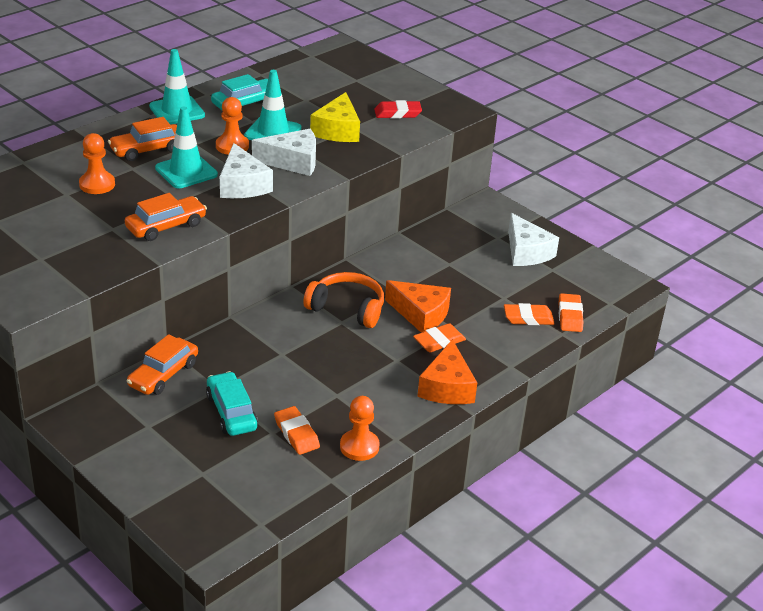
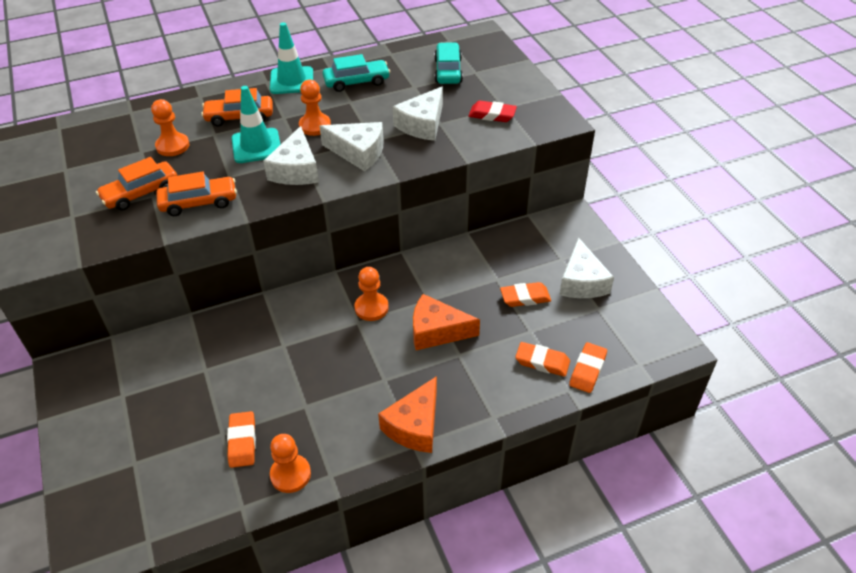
camera: 25 degrees right, 10 degrees up
orange car [126,334,198,395] -> orange car moved to [96,157,177,211]
turquoise car [206,371,258,436] -> turquoise car moved to [434,42,463,84]
turquoise traffic cone [244,70,302,140] -> none
orange headphones [303,272,384,328] -> orange pawn [355,267,389,321]
yellow cheese [310,92,360,142] -> white cheese [393,87,443,141]
orange cheese [385,280,451,333] -> orange cheese turned 135 degrees clockwise [413,294,480,350]
orange eraser [413,323,466,352] -> orange eraser moved to [500,282,551,307]

